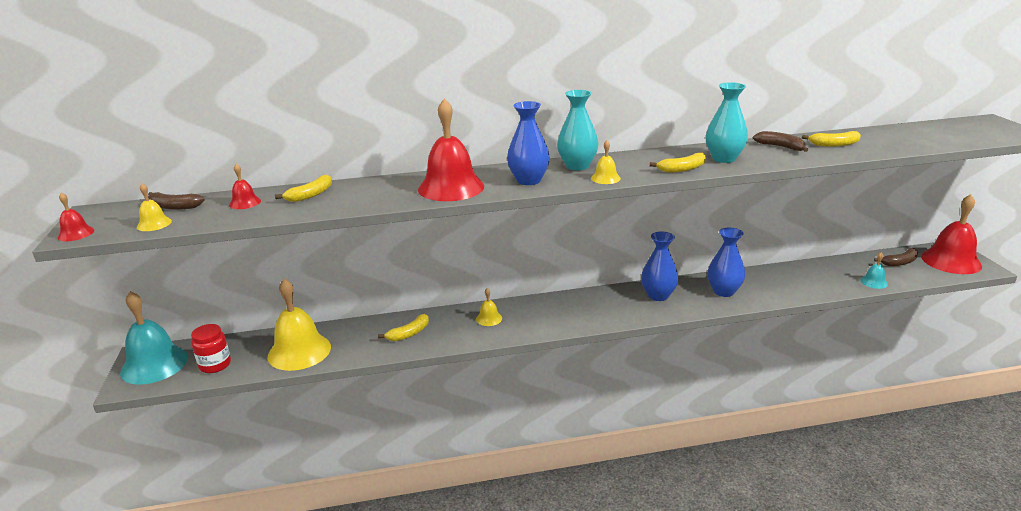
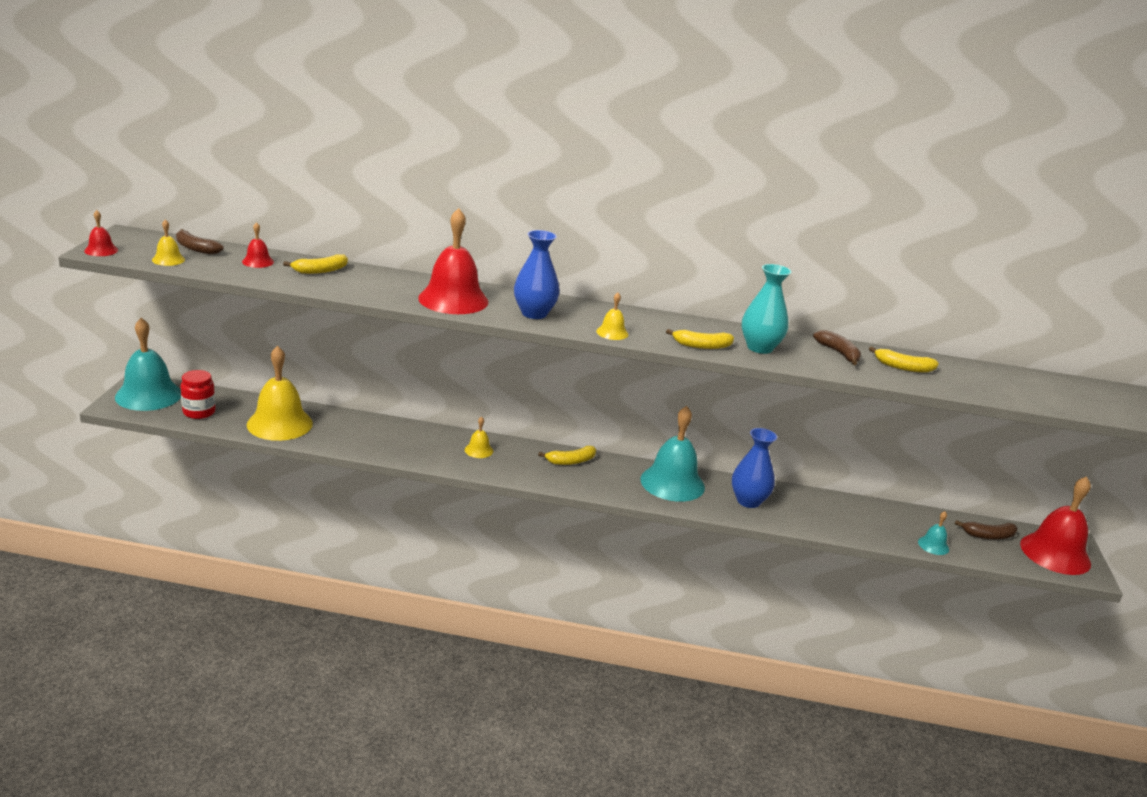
camera: 15 degrees right, 0 degrees up
yellow banana [378,314,429,341] -> yellow banana moved to [538,446,596,465]
turquoise vase [557,90,598,170] -> none
blue vase [641,231,679,301] -> turquoise bell [641,406,705,502]

